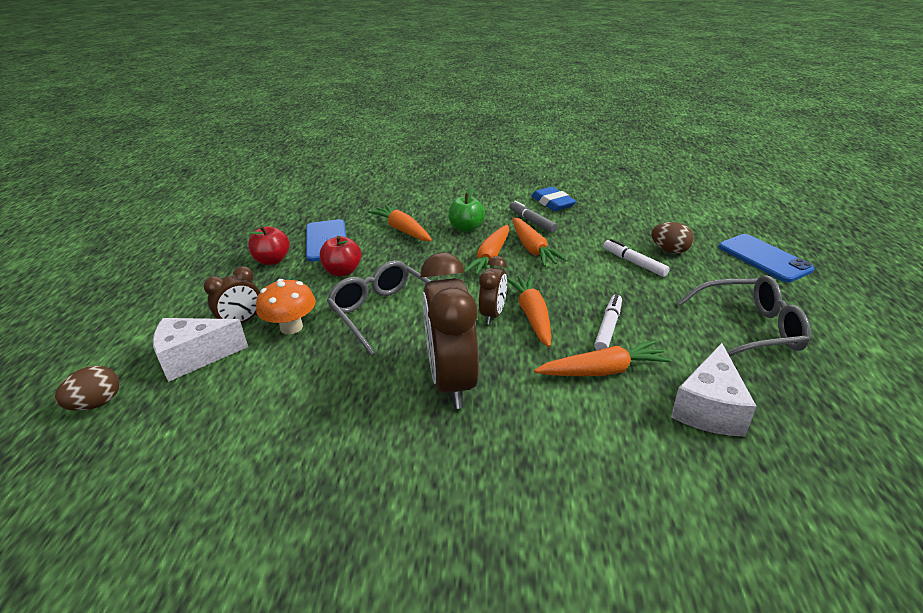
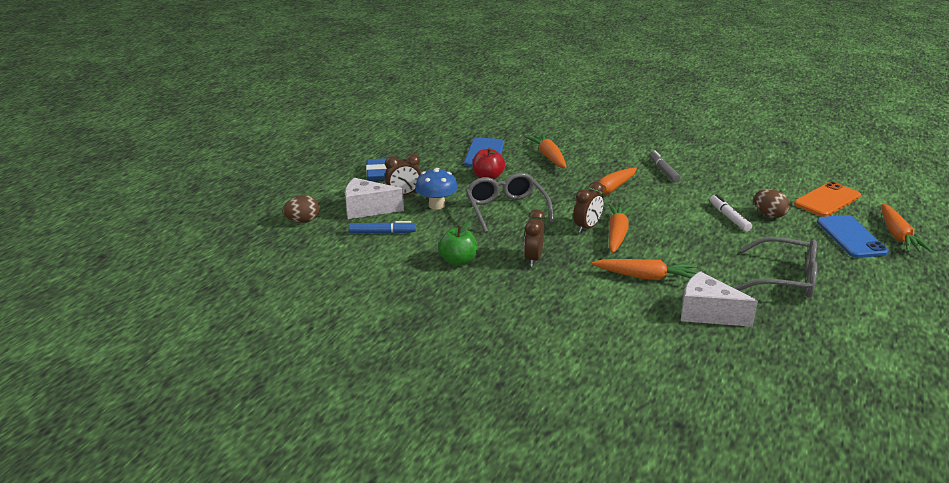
camera: 20 degrees right, 5 degrees down
red apple [248,226,290,265] -> none
orange mushroom [256,279,316,334] -> blue mushroom [415,168,458,210]
brown clock [420,252,479,409] -> brown clock [524,209,545,267], size x0.53
green apple [449,187,485,232] -> green apple moved to [438,220,478,266]
orange carrot [512,217,568,267] -> orange carrot moved to [881,204,933,252]
blue eraser [531,187,576,211] -> blue eraser moved to [366,158,387,181]
white marker [594,294,622,350] -> none
white cheese [671,343,757,436] -> white cheese turned 75 degrees clockwise [681,271,758,327]
none -> blue marker [349,221,416,234]
none -> orange phone [794,182,861,217]

